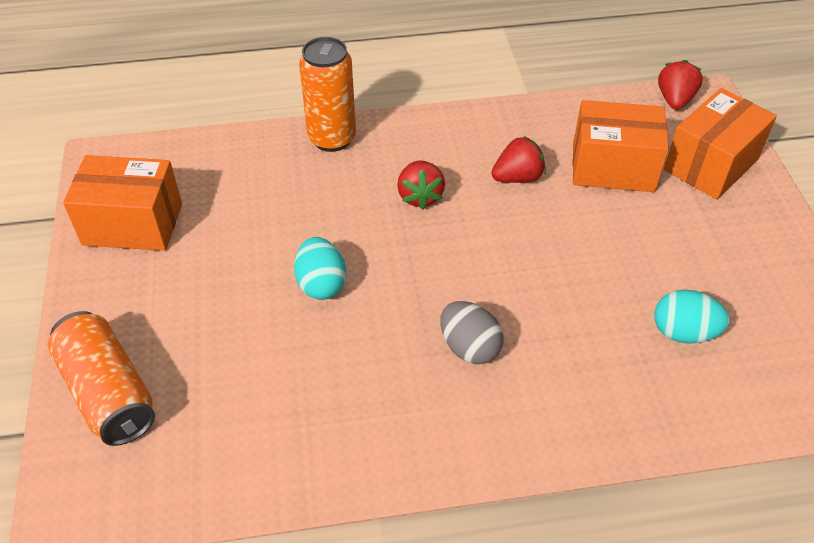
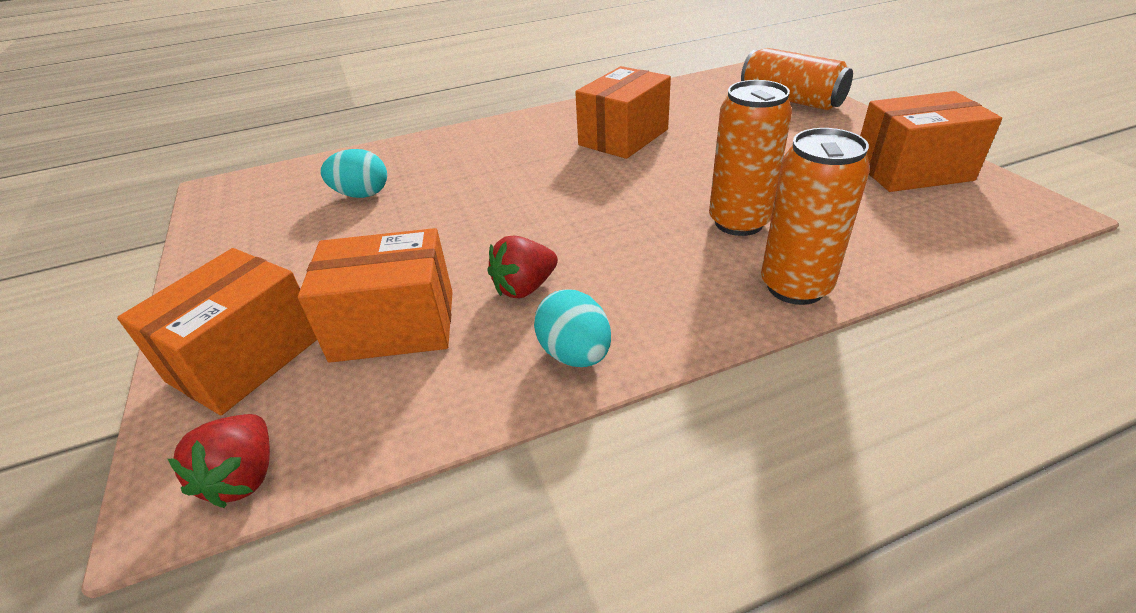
camera: 170 degrees right, 10 degrees down
turquoise egg [294,237,346,300] -> turquoise egg moved to [534,289,611,367]
red strawberry [397,160,445,210] -> none
grey egg [440,301,504,364] -> none
none -> orange box [575,66,671,159]
none -> orange can [709,80,792,236]

